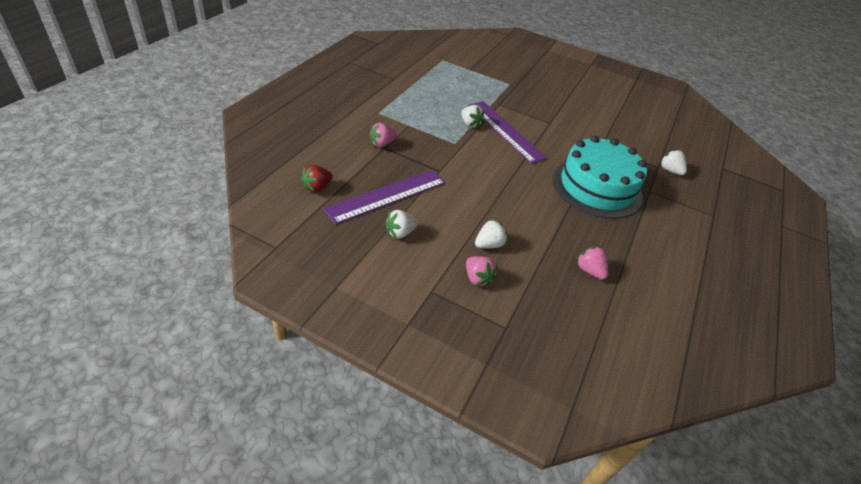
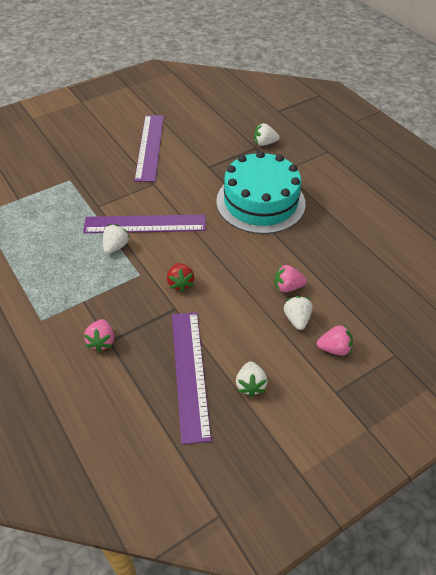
camera: 55 degrees left, 5 degrees up
red strawberry [301,165,333,192] -> red strawberry moved to [167,263,194,292]
white strawberry [461,105,485,128] -> white strawberry turned 60 degrees counterclockwise [103,224,130,254]
pink strawberry [576,246,608,280] -> pink strawberry moved to [275,264,307,292]
none -> purple ruler [134,115,164,182]

